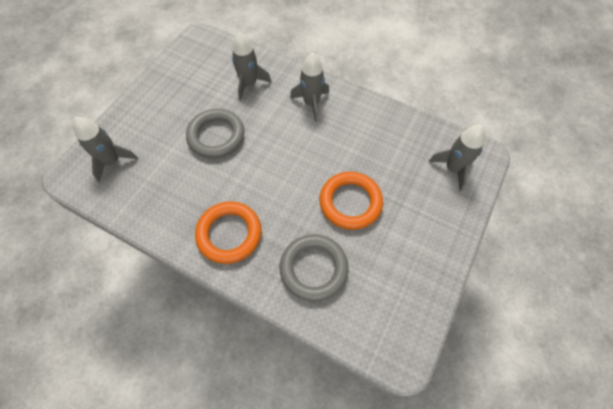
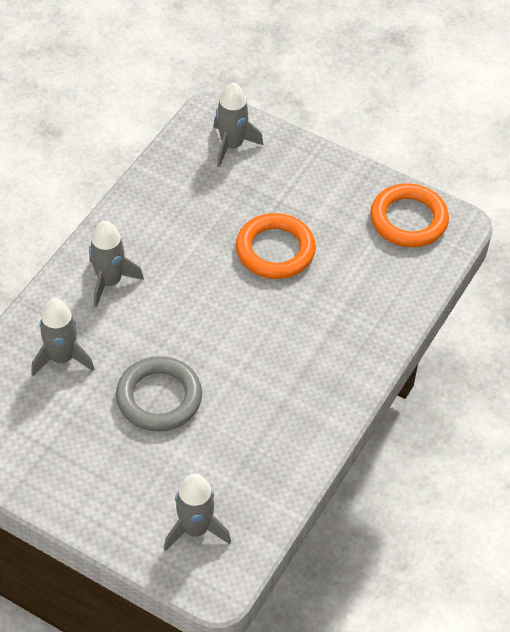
camera: 90 degrees left, 10 degrees down
orange ring [195,201,261,264] -> orange ring moved to [370,183,449,247]
grey ring [280,234,349,302] -> none

